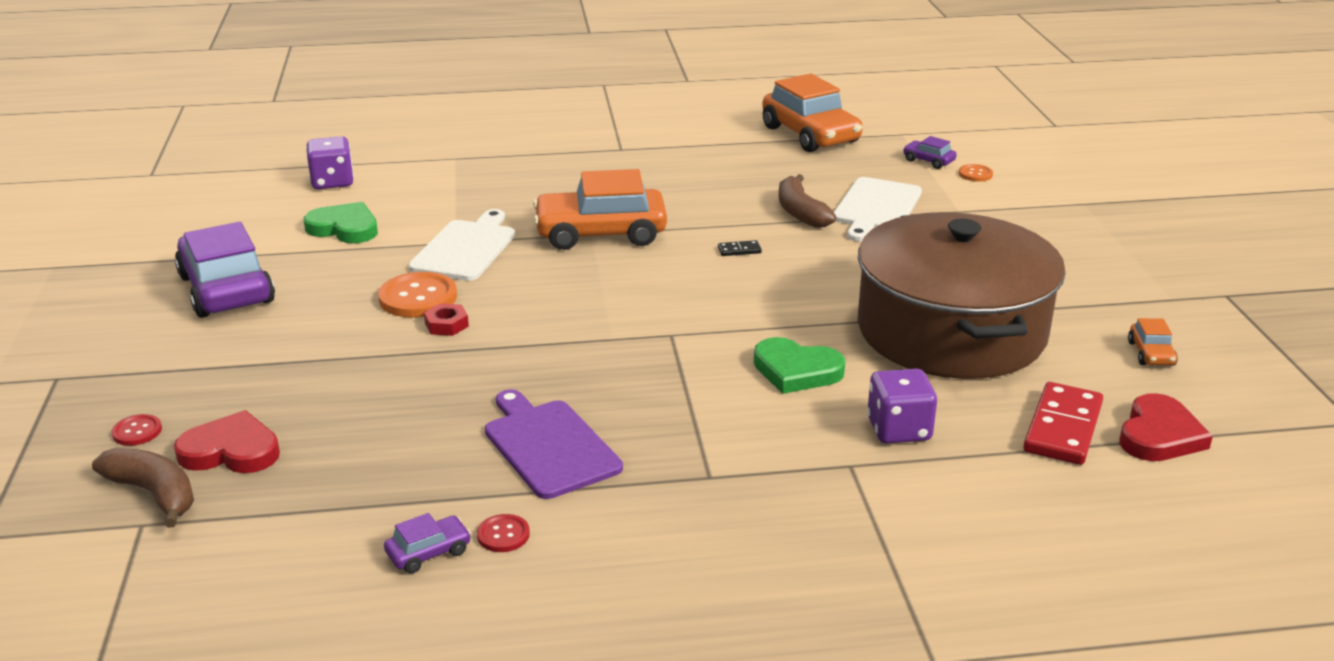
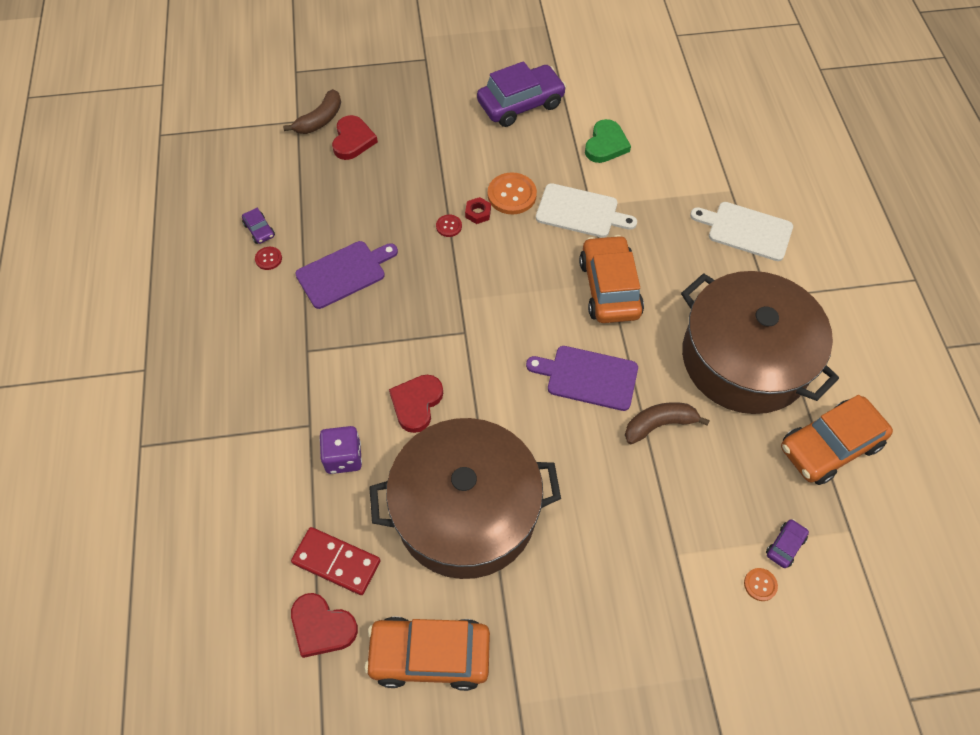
camera: 90 degrees right, 30 degrees up
red button [112,414,162,446] -> red button moved to [436,215,462,237]
purple dice [306,136,354,189] -> none
black domino [718,240,762,256] -> purple cutting board [526,346,638,411]
green heart [754,337,845,394] -> red heart [389,375,443,433]
white cutting board [834,177,922,241] -> white cutting board moved to [690,202,793,261]
orange car [1128,318,1178,366] -> orange car [364,616,490,691], size x2.31
none -> brown pot [681,271,839,414]

